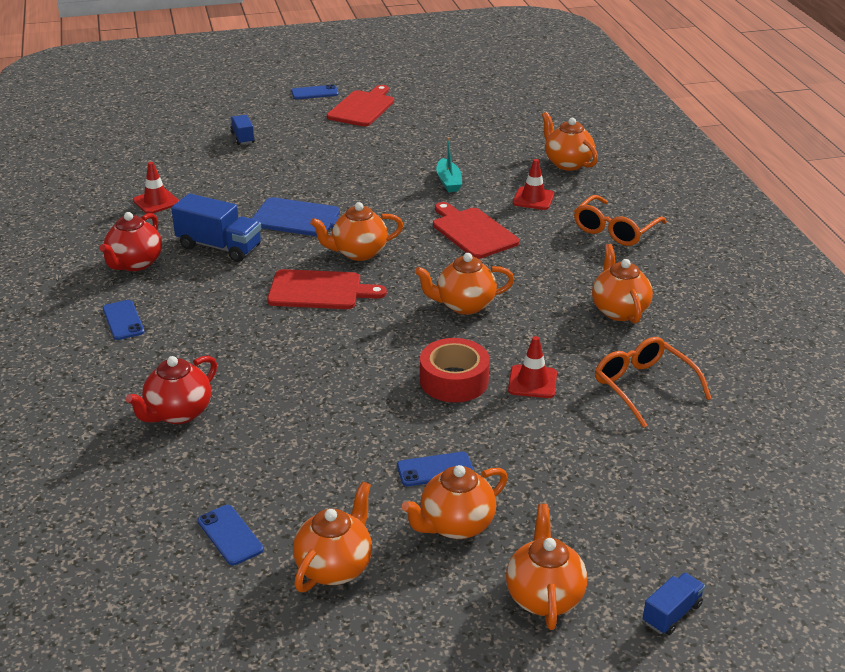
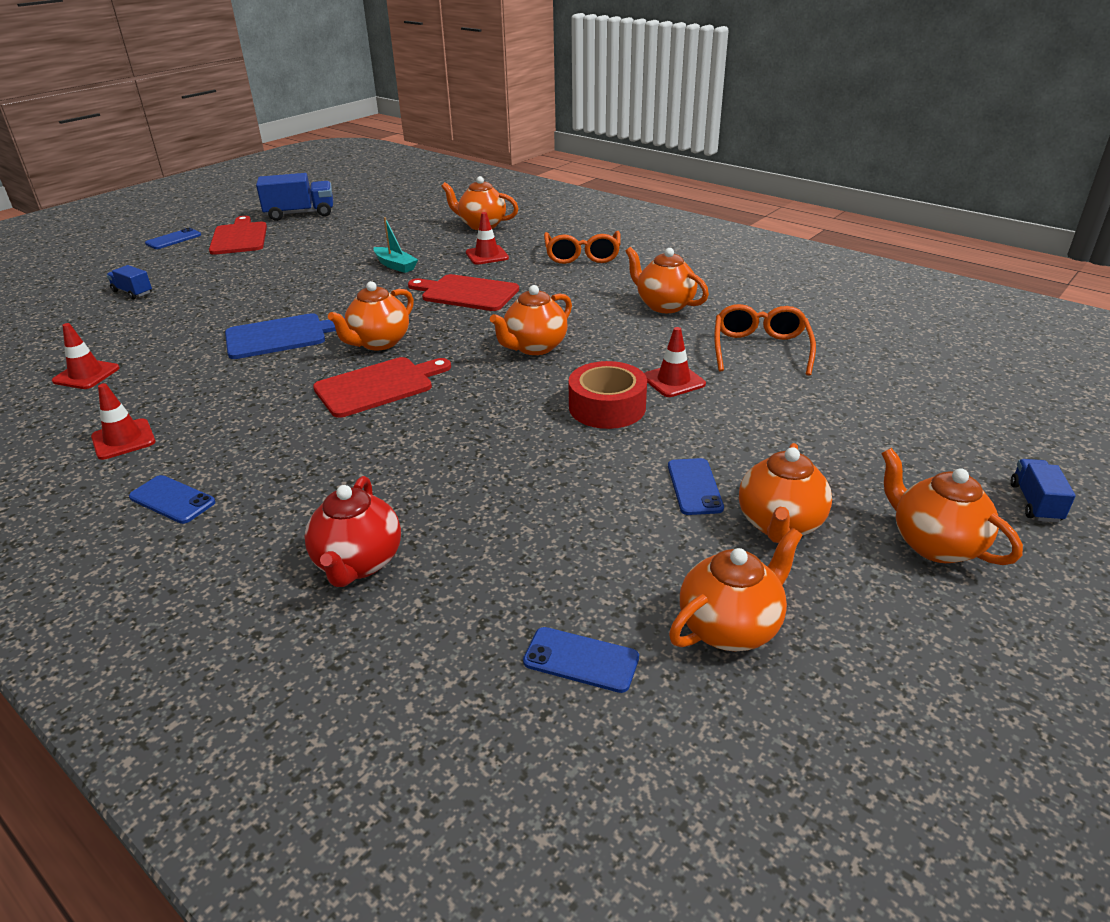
camera: 35 degrees left, 0 degrees up
red teapot [99,212,162,271] -> red traffic cone [91,383,156,460]
blue truck [171,193,261,262] -> blue truck moved to [256,173,333,221]
orange teapot [293,481,372,592] -> orange teapot turned 60 degrees clockwise [669,528,803,651]
blue phone [397,452,474,486] -> blue phone turned 45 degrees counterclockwise [668,458,724,515]
orange glasses [595,337,712,428] -> orange glasses turned 75 degrees clockwise [714,304,816,376]

